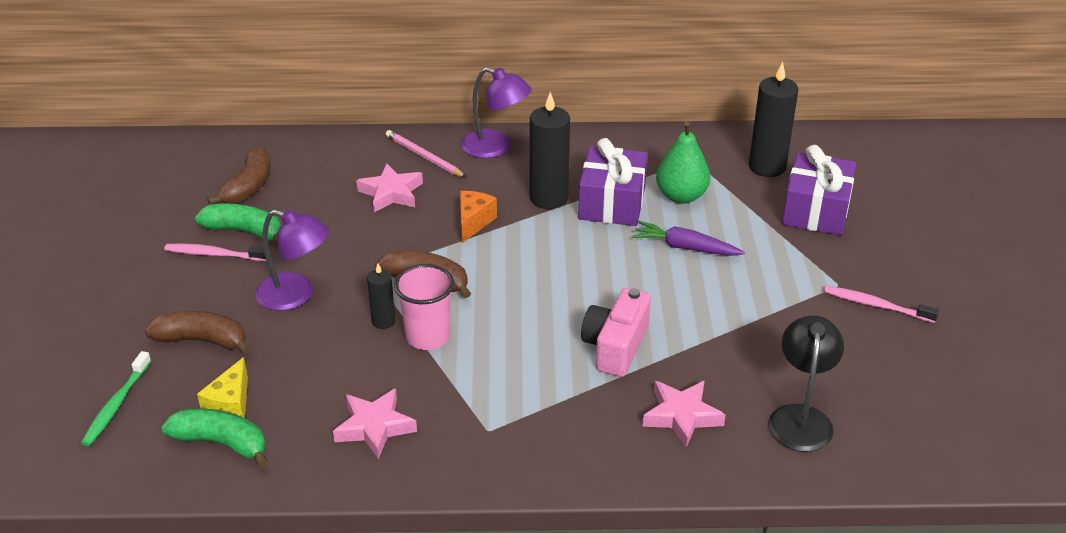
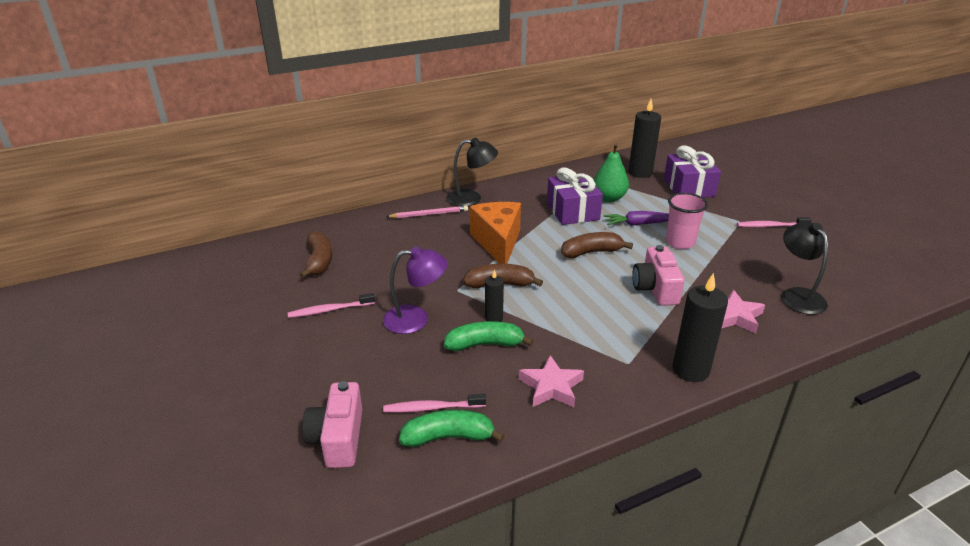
camera: 25 degrees left, 5 degrees down
green toothbrush [81,351,151,446] -> pink camera [302,381,362,468]
brown banana [145,311,251,354] -> brown banana moved to [561,232,633,258]
green banana [195,203,281,244] -> green banana moved to [444,321,534,351]
yellow cheese [197,357,248,418] -> pink toothbrush [383,394,486,413]
pink star [356,164,423,212] -> none
pink pencil [386,130,467,178] -> pink pencil turned 150 degrees clockwise [386,205,468,218]
pink cup [394,264,454,350] -> pink cup moved to [666,193,708,249]
orange cheese [460,191,497,243] -> orange cheese [470,202,521,264], size x1.85
purple lamp [461,67,531,158] -> black lamp [446,138,498,207]
black candle [530,92,570,209] -> black candle moved to [673,273,728,382]

